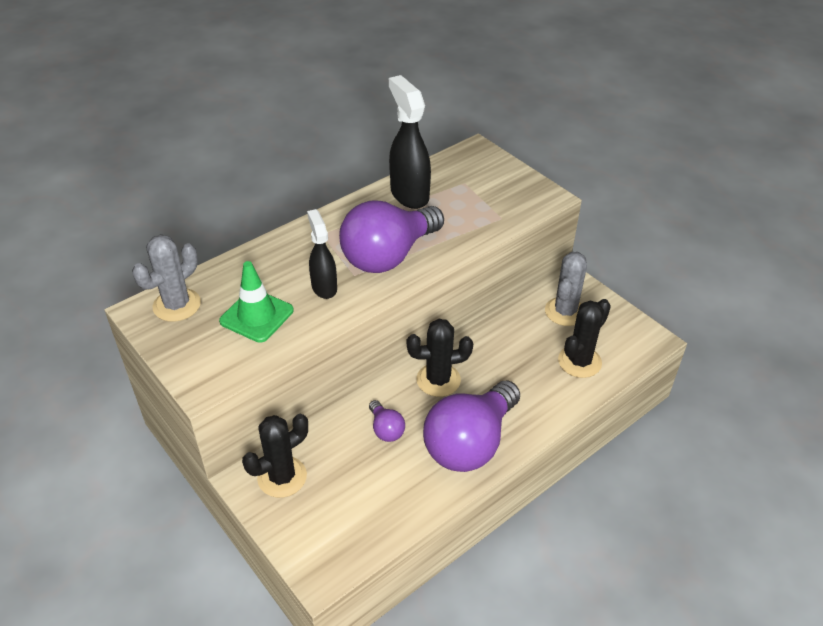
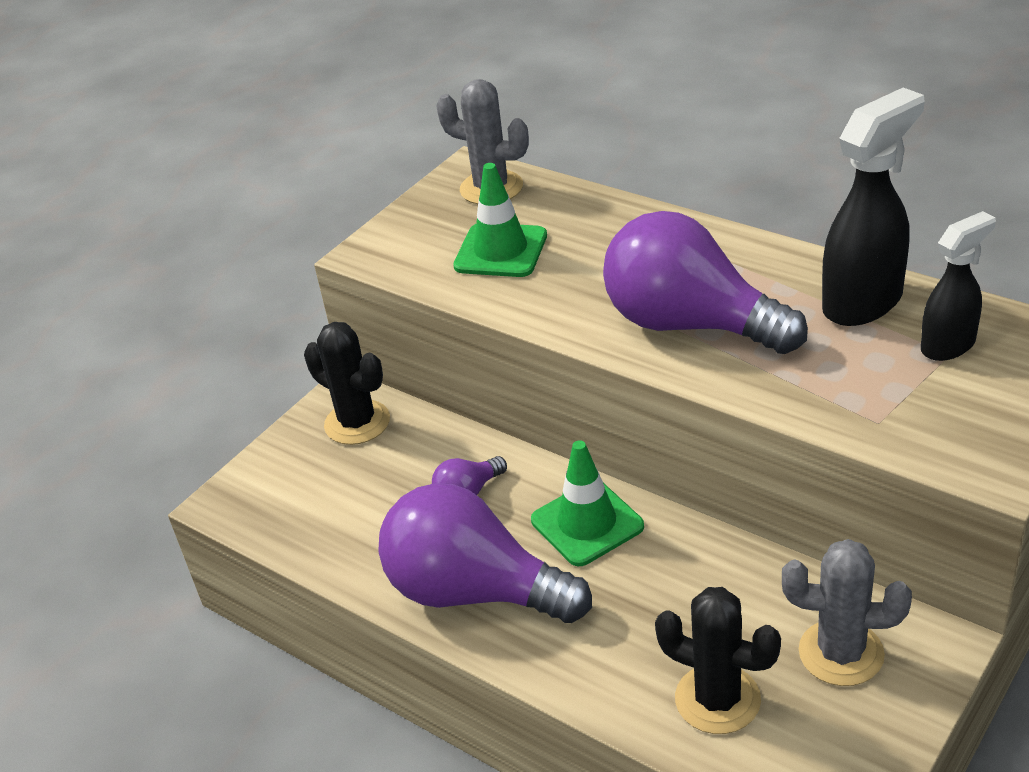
camera: 80 degrees right, 5 degrees down
black spray bottle [307,209,337,299] -> black spray bottle moved to [921,211,996,361]
black cactus [407,319,473,397] -> green traffic cone [531,440,644,566]

